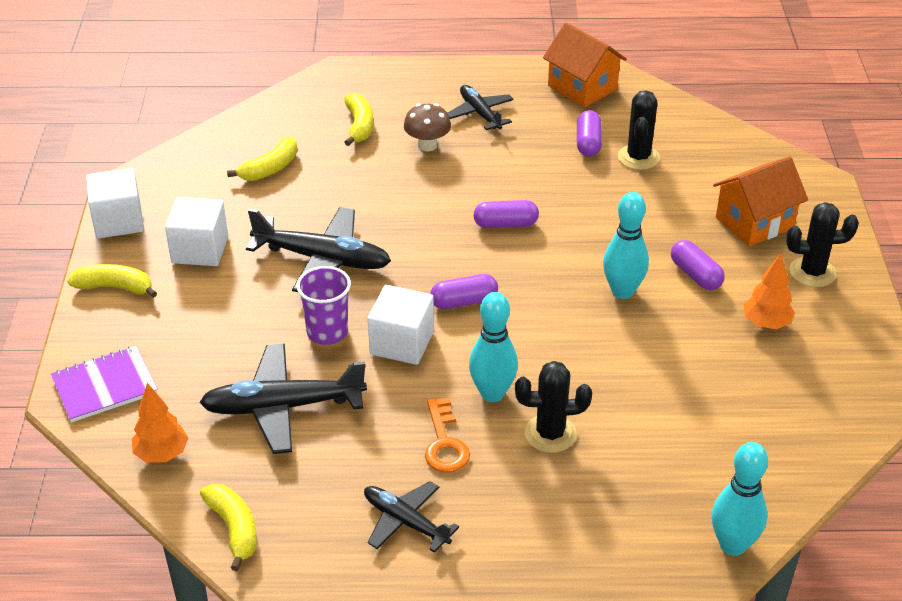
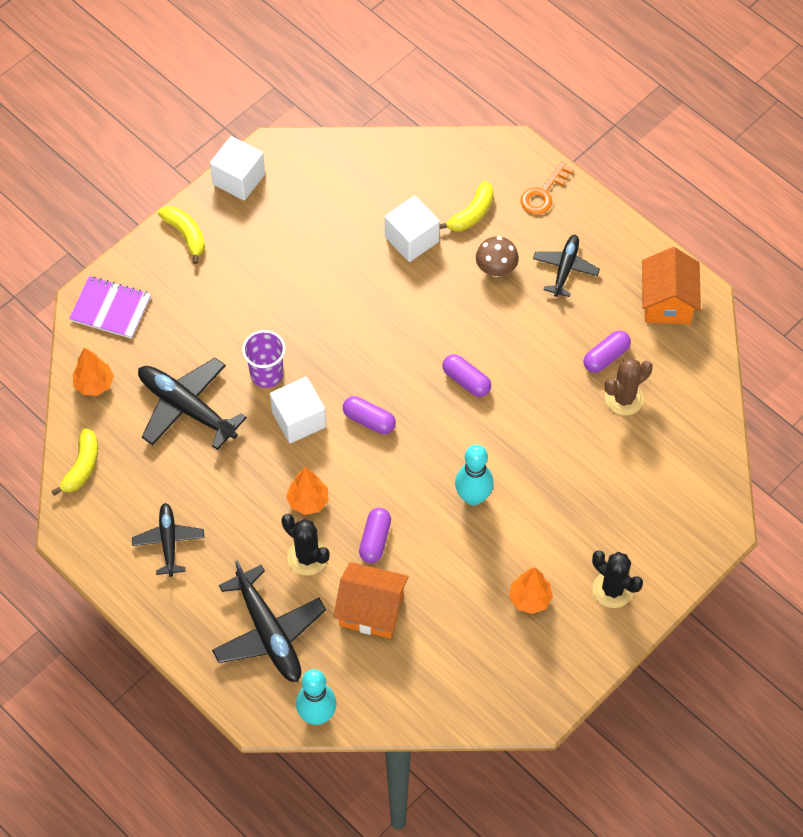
camera: 45 degrees right, 20 degrees up
white cube [165,197,228,266] -> white cube moved to [385,196,440,262]
yellow banana [227,137,297,181] -> none
black plane [246,207,391,292] -> black plane moved to [212,560,326,682]
orange key [425,398,470,473] -> orange key moved to [520,161,574,214]
turquoise bowling pin [469,292,518,402] -> orange tree [286,467,328,515]
black cactus [618,90,660,170] -> brown cactus [605,358,653,415]
purple capsule [671,240,725,290] -> purple capsule moved to [359,508,391,563]
orange house [713,156,808,246] -> orange house moved to [333,562,409,639]

